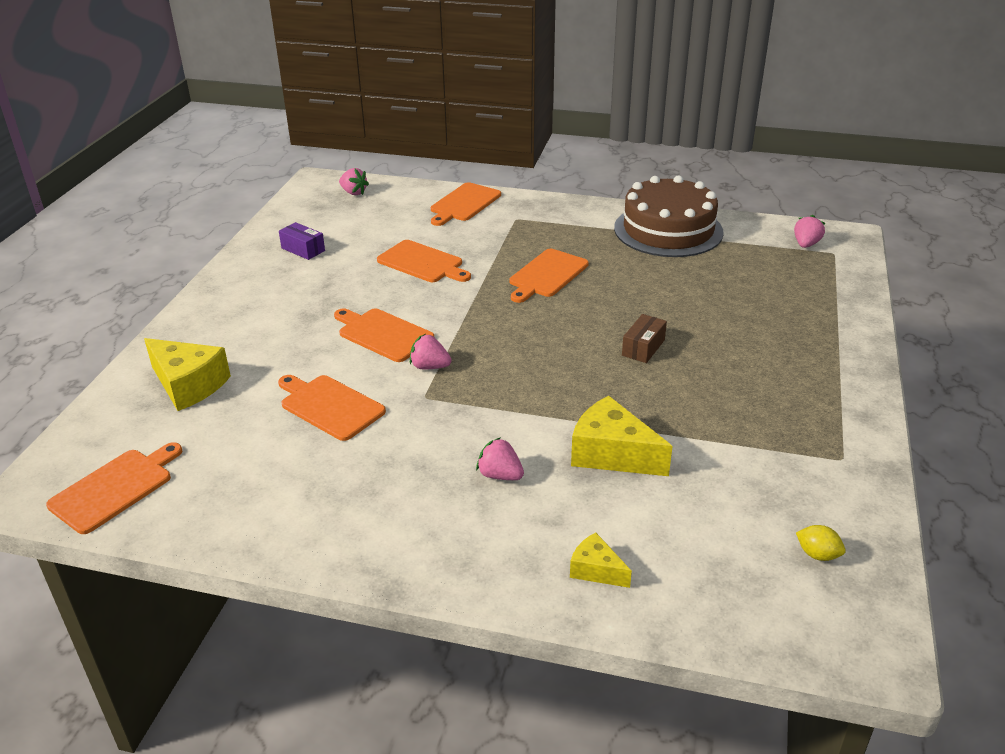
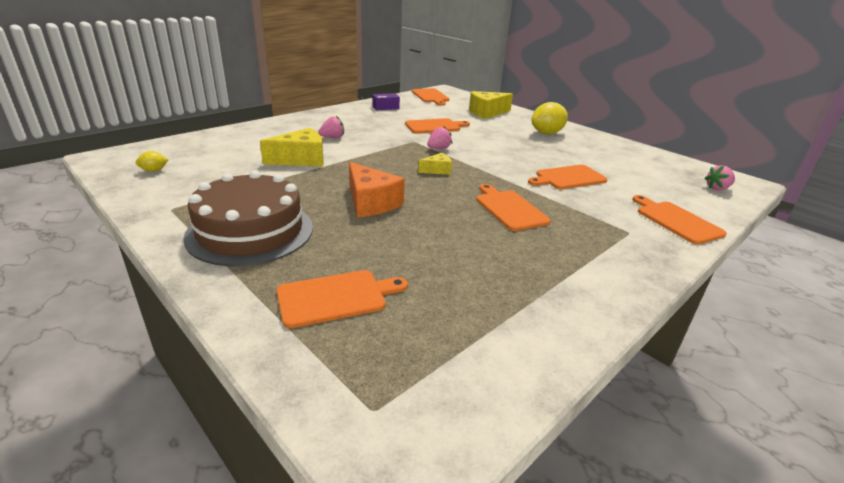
camera: 120 degrees right, 5 degrees down
purple box [279,222,325,260] -> purple box moved to [373,93,400,110]
orange cutting board [334,308,434,362] -> orange cutting board moved to [277,270,408,328]
yellow cheese [570,533,632,588] -> yellow cheese moved to [418,153,452,175]
brown cake [614,175,724,257] -> brown cake moved to [183,170,313,266]
brown box [622,314,667,363] -> orange cheese [349,162,405,217]
pink strawberry [794,215,825,248] -> none
none -> yellow lemon [531,102,568,134]

